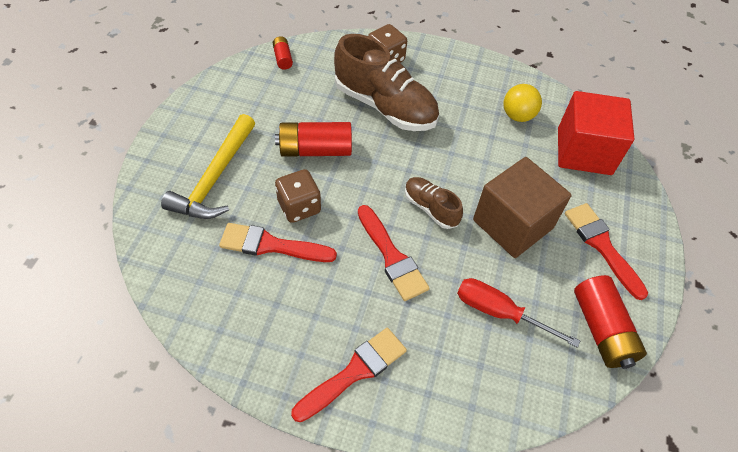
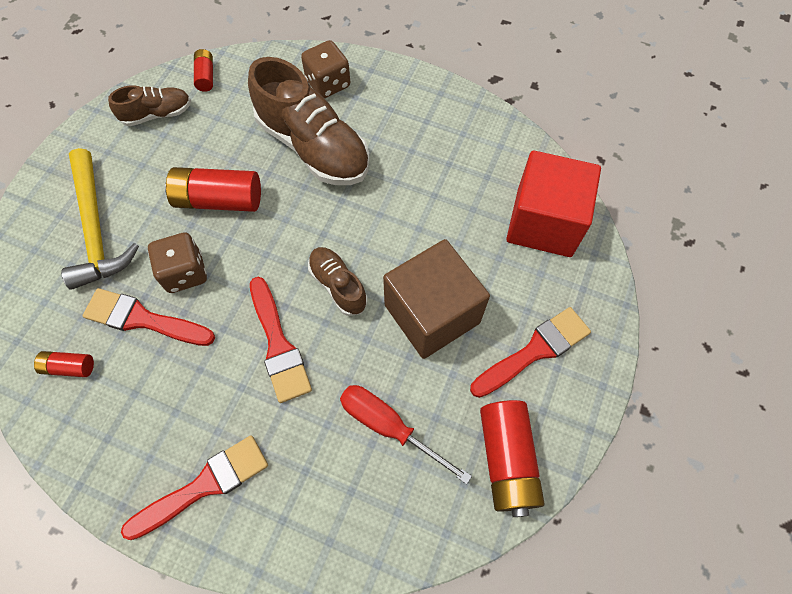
camera: 10 degrees right, 10 degrees up
yellow hammer [161,114,255,219] -> yellow hammer turned 45 degrees counterclockwise [61,148,139,290]
yellow ball [503,84,542,122] -> none
red brush [565,203,648,300] -> red brush turned 75 degrees clockwise [470,307,591,398]
none -> red battery [34,351,94,377]
none -> brown shoe [108,85,191,126]

